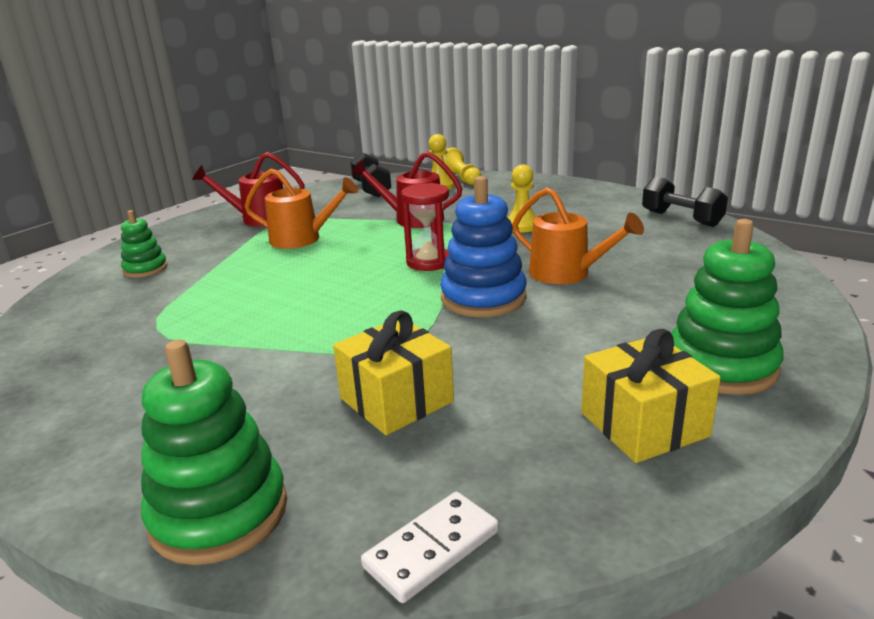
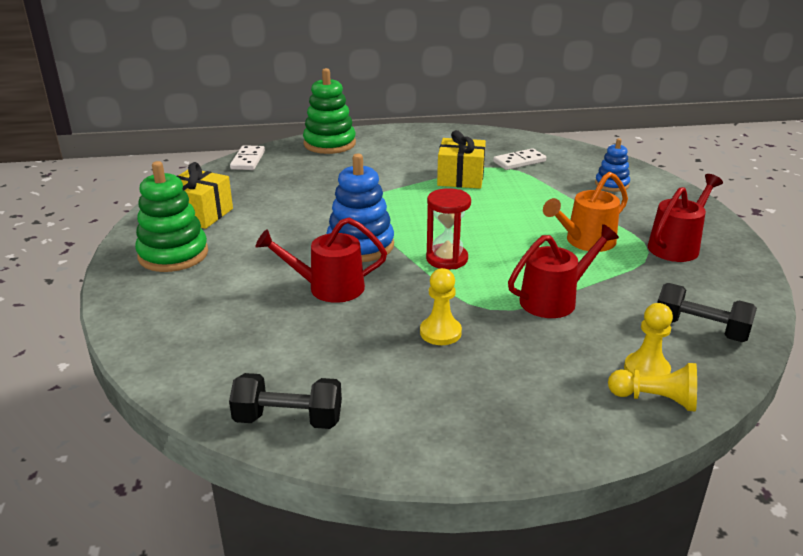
camera: 135 degrees right, 5 degrees up
green stacking toy [121,210,168,278] -> blue stacking toy [595,138,630,192]
yellow gift [333,311,454,435] -> yellow gift moved to [437,130,486,189]
orange watering can [512,187,644,284] -> red watering can [256,218,387,303]
none -> white domino [493,148,546,170]

